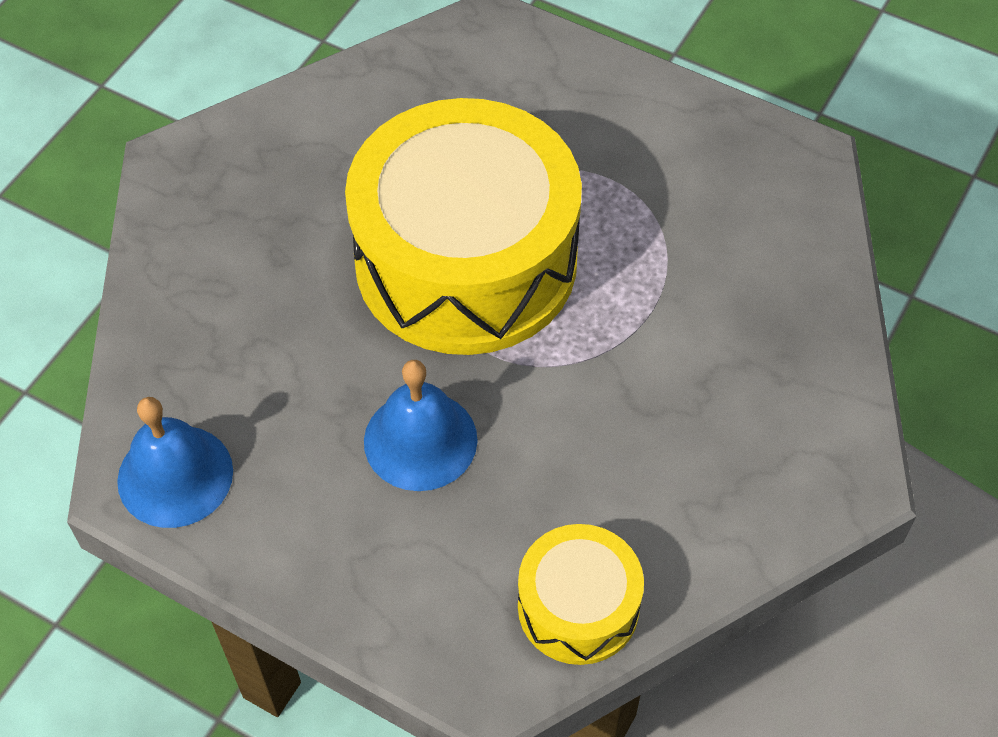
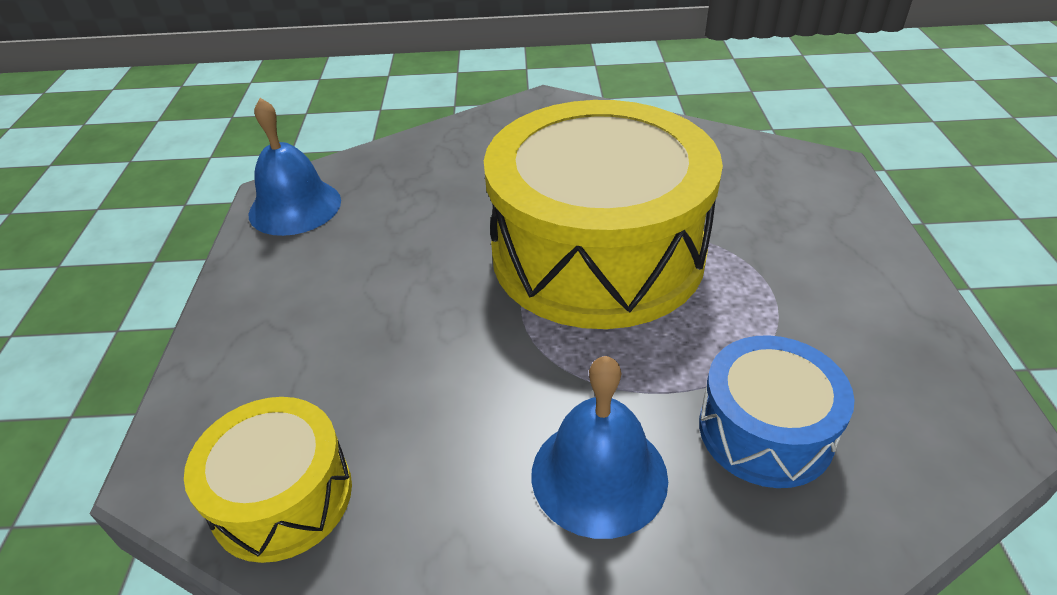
camera: 60 degrees right, 15 degrees down
blue bell [364,360,478,491] -> blue bell moved to [531,356,668,539]
none -> blue drum [699,335,854,488]

